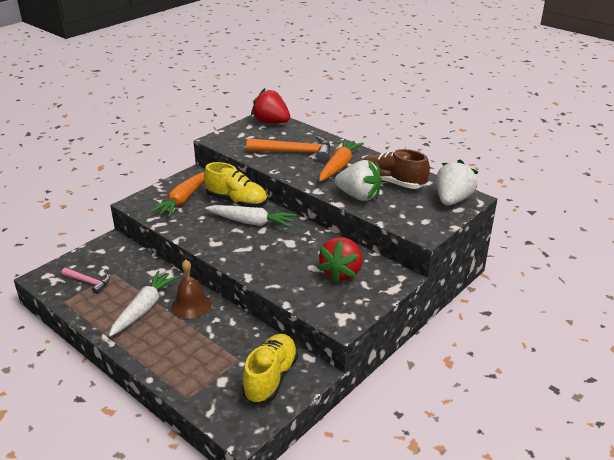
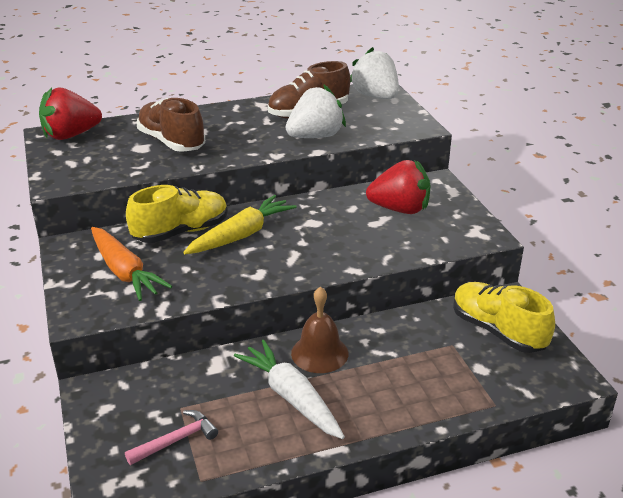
camera: 60 degrees left, 0 degrees up
white carrot [205,205,297,228] -> yellow carrot [183,195,296,254]
orange hammer [247,136,331,162] -> brown shoe [136,98,205,152]
red strawberry [317,237,362,284] -> red strawberry turned 45 degrees counterclockwise [366,160,431,214]
orange carrot [319,139,364,181] -> none

